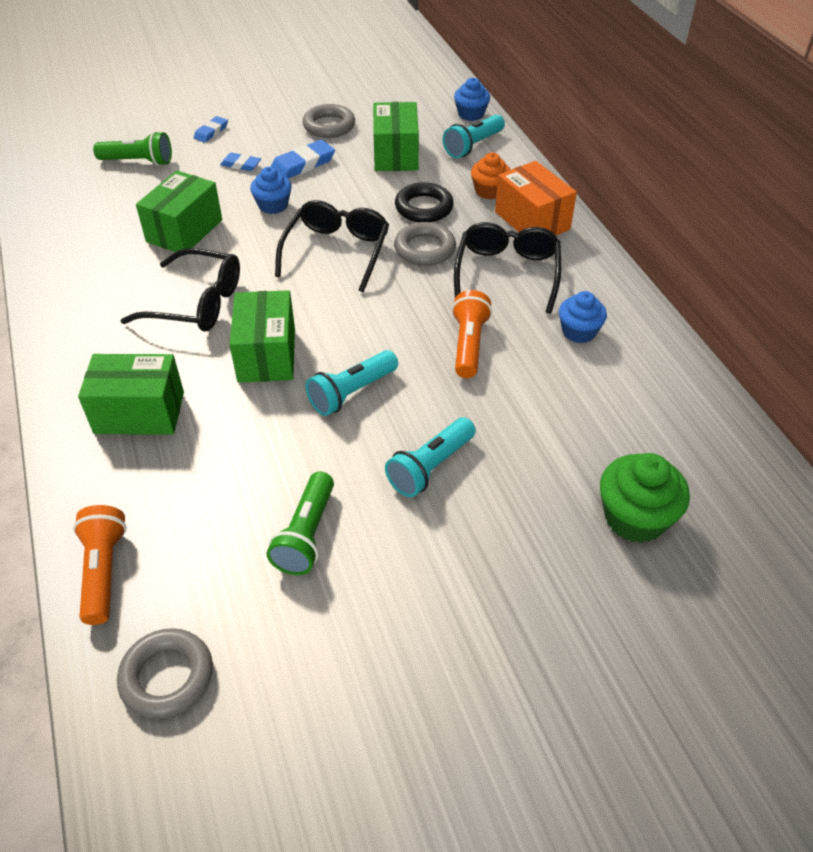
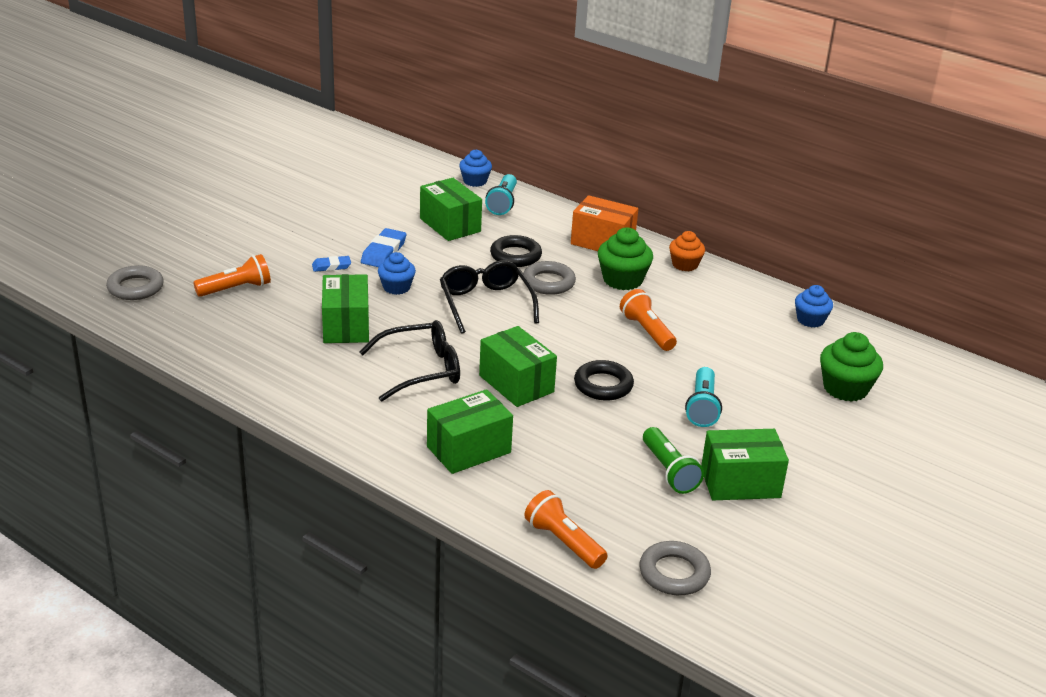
camera: 35 degrees left, 15 degrees down
green flashlight [93,131,172,166] -> orange flashlight [193,254,271,297]
blue eraser [194,116,228,143] -> none
grey ring [302,104,355,138] -> grey ring moved to [106,265,164,300]
turquoise flashlight [306,350,398,416] -> black ring [574,360,634,400]
black glasses [454,222,561,314] -> green cupcake [598,227,653,290]
orange cupcake [471,153,510,199] -> orange cupcake moved to [669,231,705,271]
blue cupcake [559,291,607,343] -> blue cupcake moved to [795,285,833,328]
none -> green box [701,429,789,500]

